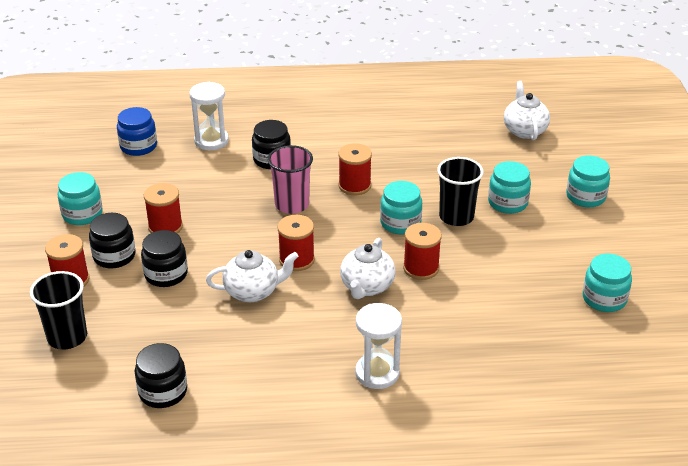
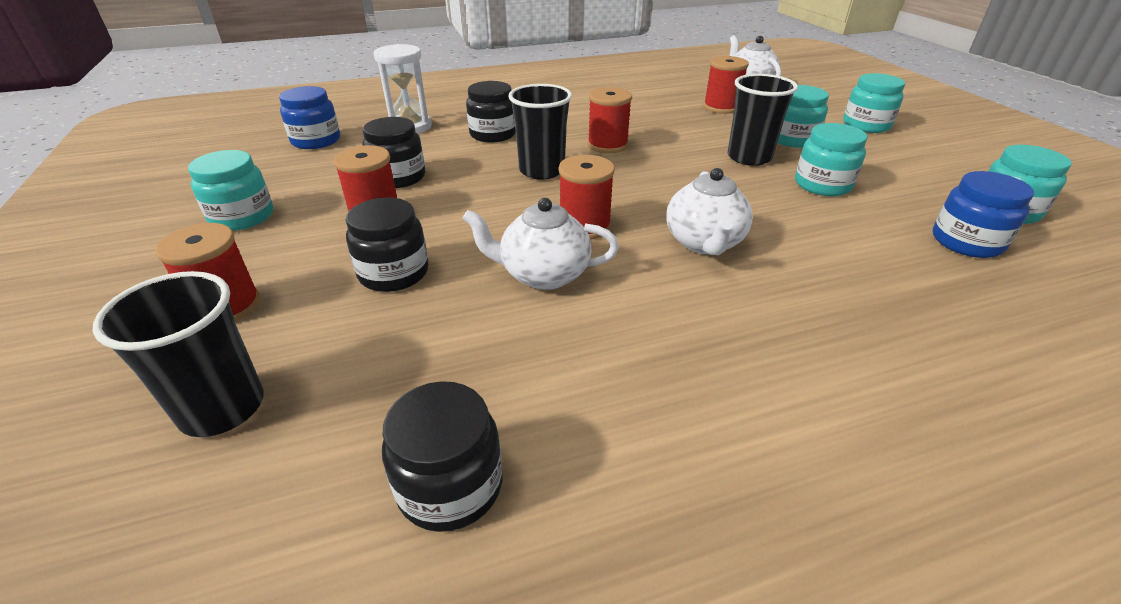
camera: 15 degrees left, 0 degrees up
black jar [89,213,136,268] -> black jar moved to [362,117,425,188]
white teapot [206,250,299,302] -> white teapot turned 150 degrees counterclockwise [462,198,619,290]
pink cup [268,145,313,214] -> black cup [508,84,572,179]
white hourglass [355,303,402,389] -> none
turquoise jar [380,181,422,234] -> turquoise jar moved to [795,123,868,196]
red spool [403,223,442,280] -> red spool moved to [703,56,749,114]
none -> blue jar [933,171,1034,258]

